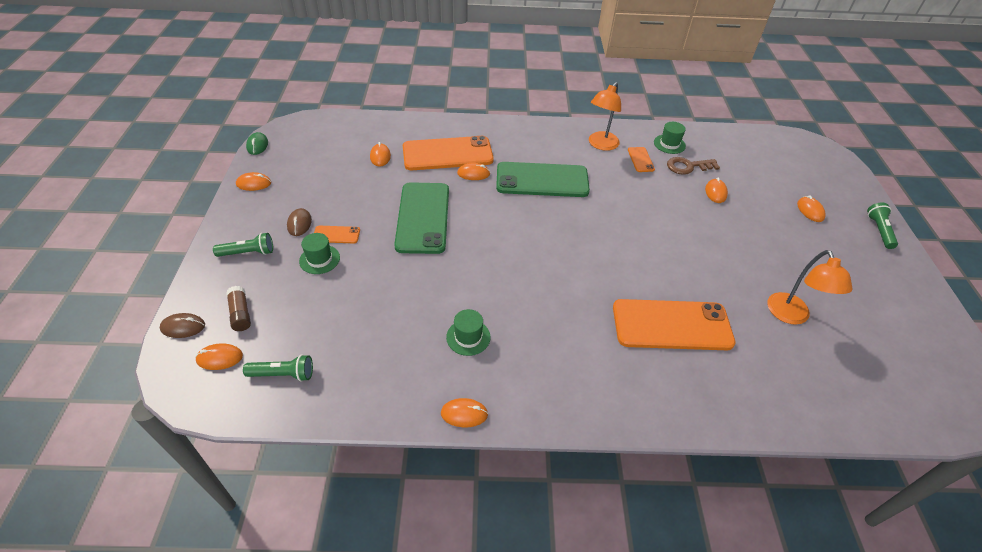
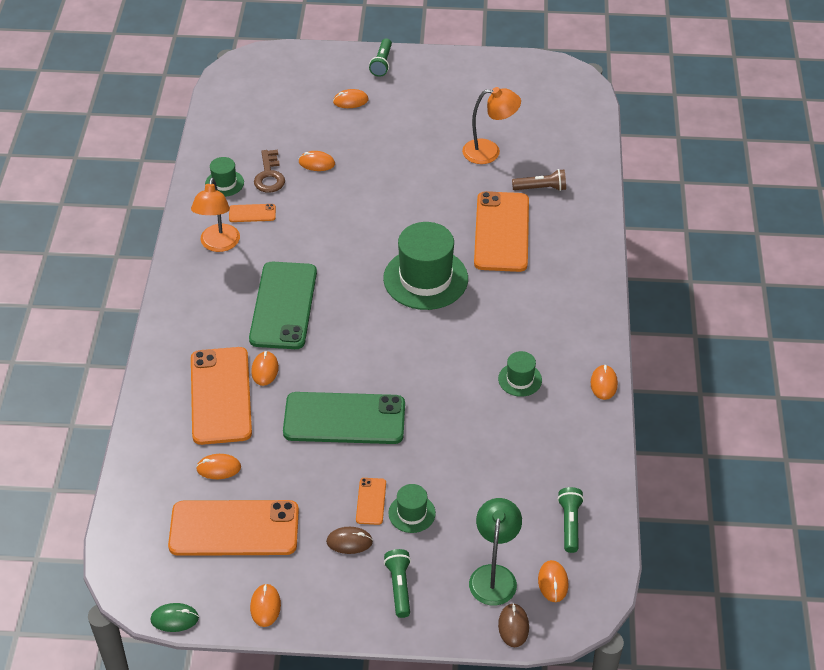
camera: 85 degrees left, 0 degrees up
brown glue stick [226,286,251,331] -> green lamp [469,498,522,606]
orange lamp [589,82,621,151] -> orange lamp turned 60 degrees clockwise [191,177,240,252]
green flashlight [867,202,898,249] -> green flashlight turned 90 degrees counterclockwise [369,38,392,77]
none -> orange phone [168,500,299,556]
none -> green hat [383,222,468,310]
none -> brown flashlight [512,169,566,191]

